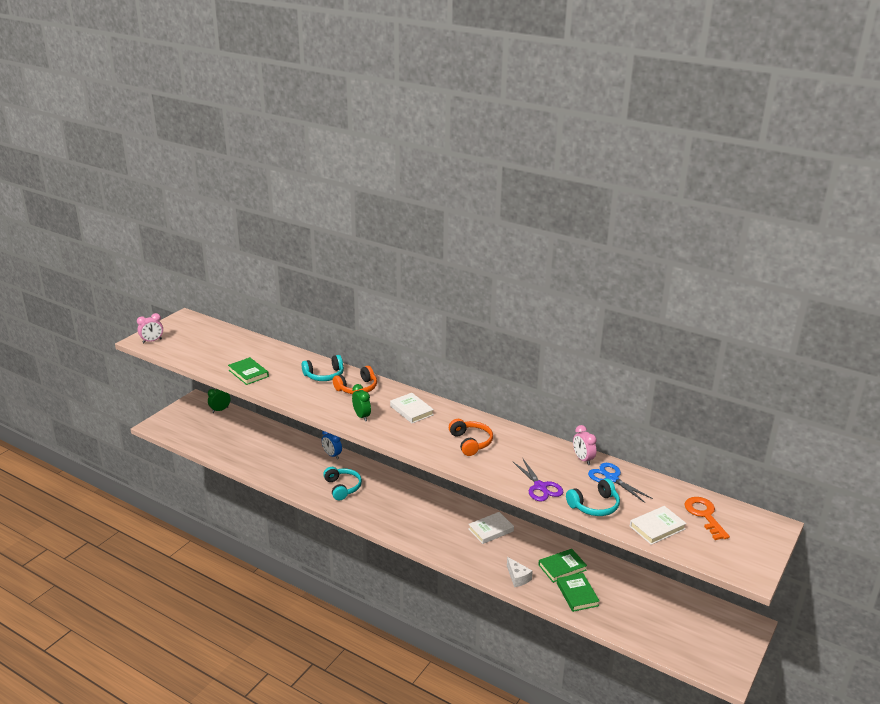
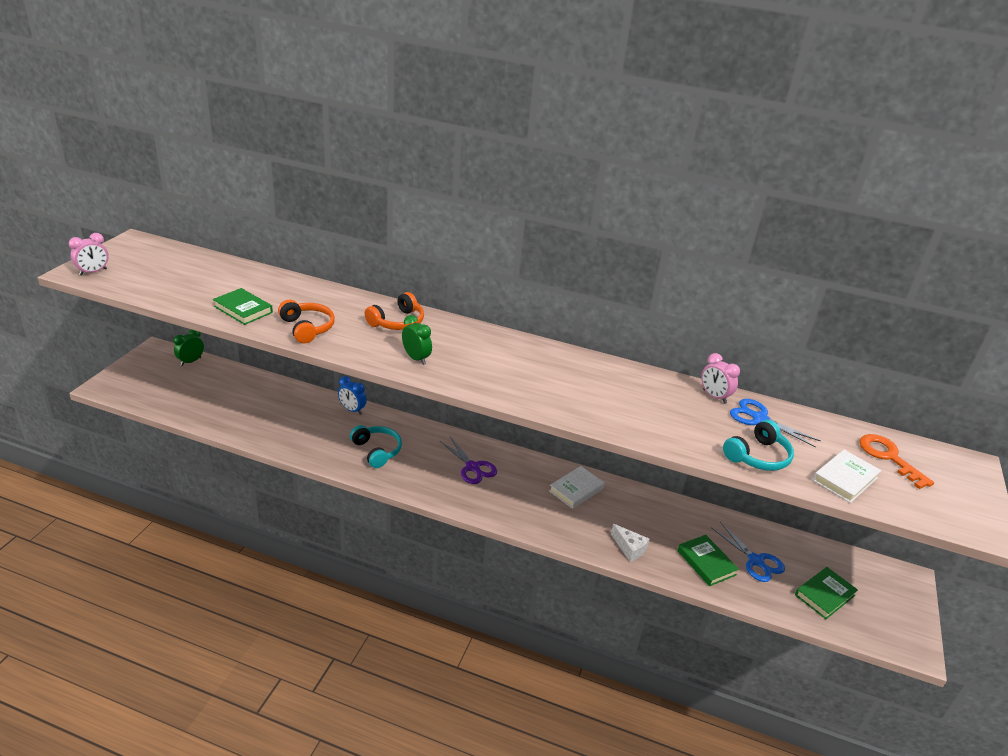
camera: 15 degrees left, 5 degrees up
turquoise headphones [302,355,344,381] -> none
white book [390,393,434,423] -> none
orange headphones [449,419,493,456] -> orange headphones moved to [278,300,335,343]
purple scissors [512,458,563,501] -> purple scissors moved to [440,437,497,484]
green book [538,549,587,583] -> green book moved to [795,567,858,619]
none -> blue scissors [711,522,785,582]

